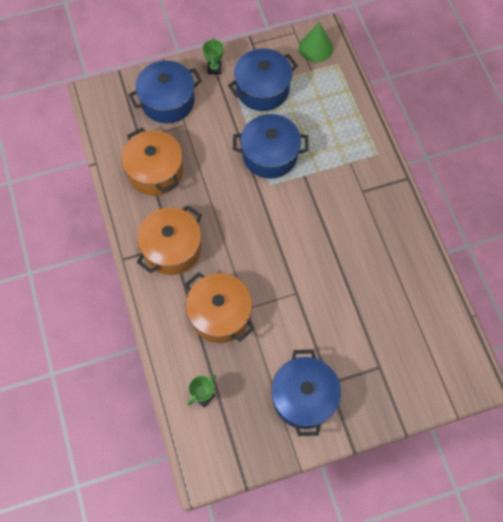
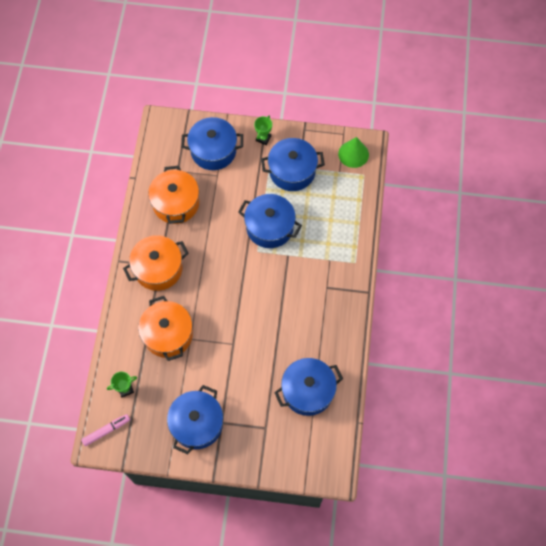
camera: 25 degrees right, 0 degrees up
none -> pink marker [81,414,130,446]
none -> blue pot [274,358,343,416]

